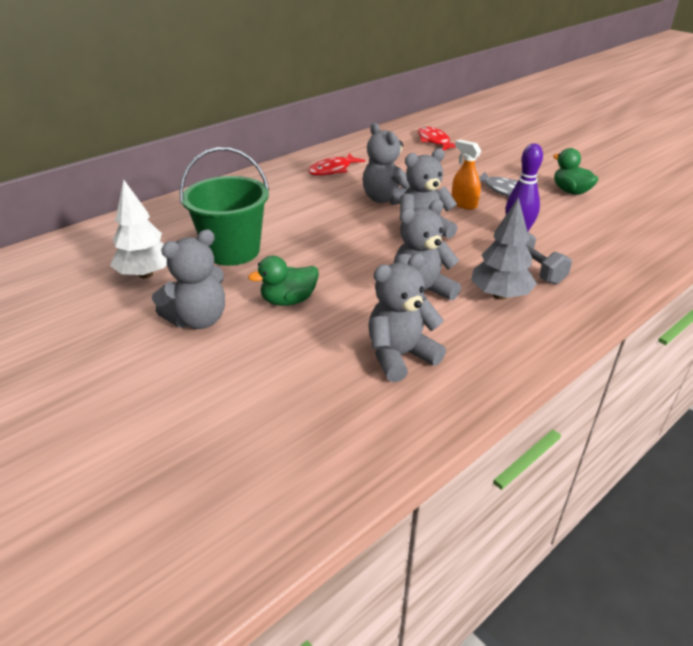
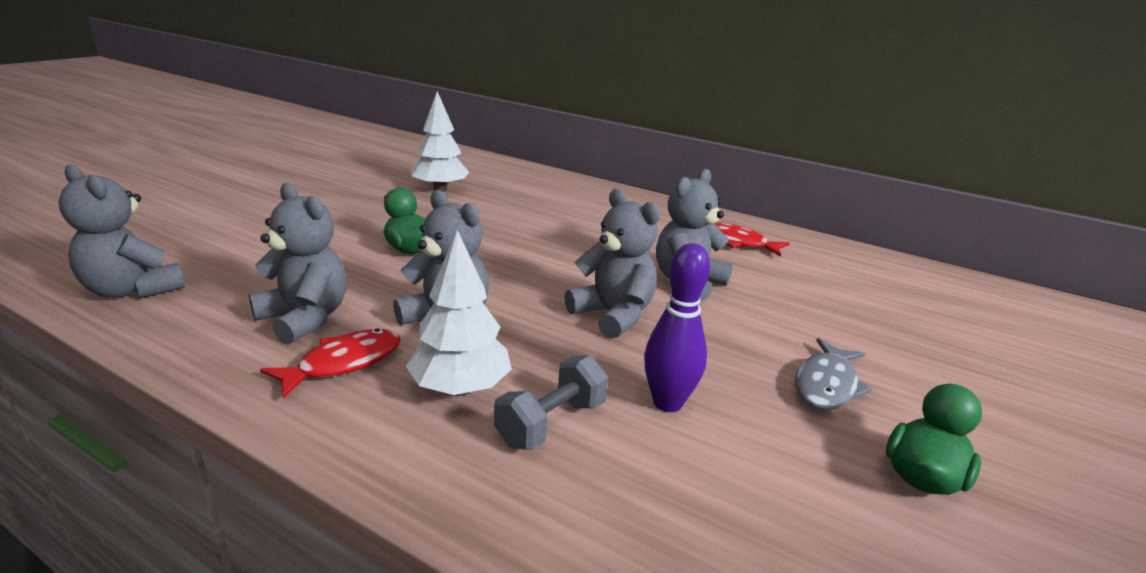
camera: 70 degrees right, 10 degrees down
grey teddy bear [152,229,225,329] -> grey teddy bear moved to [59,164,185,299]
green bucket [179,147,269,266] -> none
red fish [418,127,455,151] -> red fish moved to [260,328,401,399]
orange spray bottle [452,140,481,210] -> none
grey tree [471,197,537,300] -> white tree [406,230,512,396]

